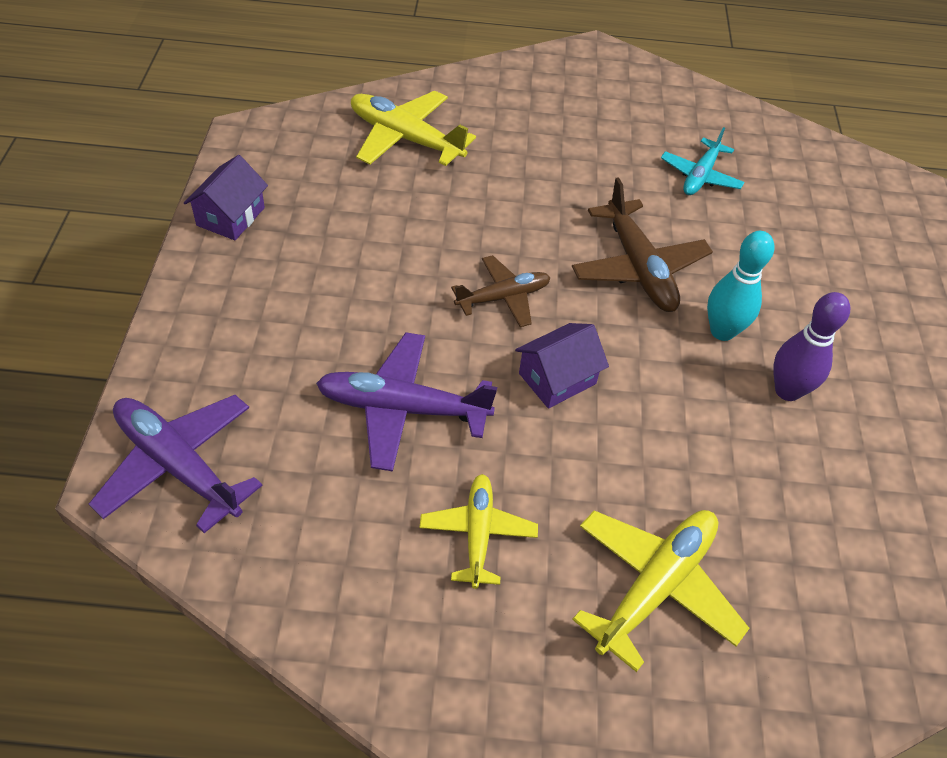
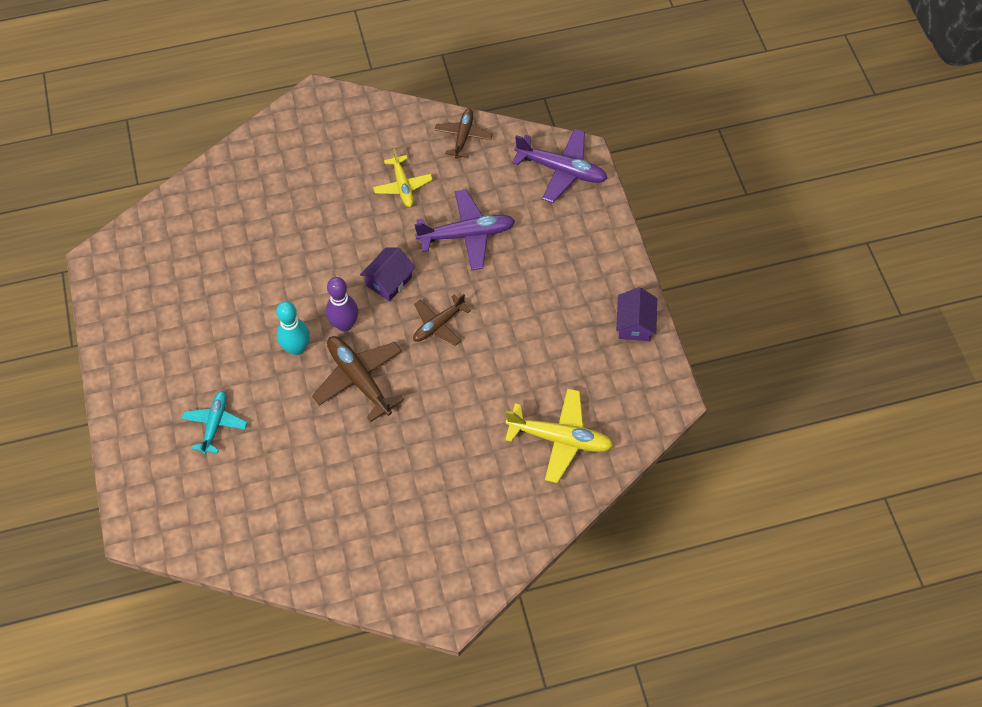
camera: 165 degrees right, 10 degrees up
yellow plane [572,510,750,672] -> none
turquoise plane [661,127,745,195] -> turquoise plane moved to [182,391,247,455]
purple bowling pin [773,292,850,401] -> purple bowling pin moved to [326,277,358,331]
none -> brown plane [434,108,493,159]

